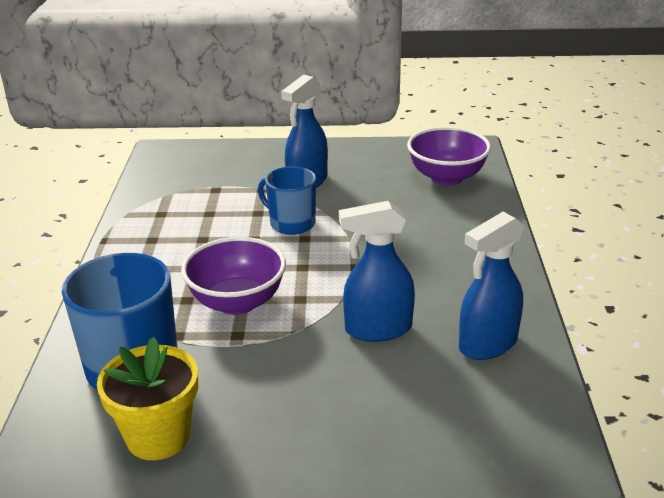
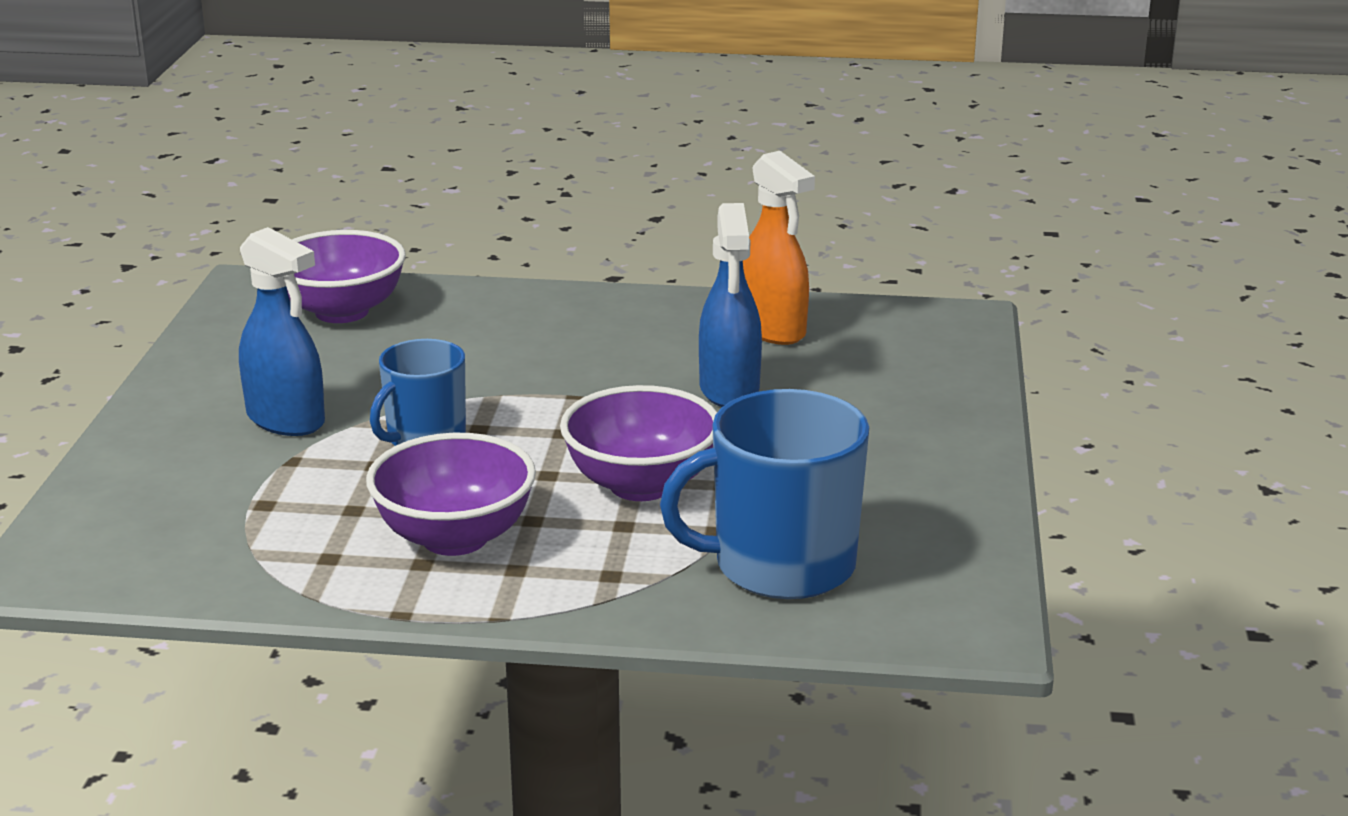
camera: 85 degrees left, 5 degrees down
yellow flower pot [97,337,198,460] -> none
blue spray bottle [459,212,524,360] -> orange spray bottle [743,151,815,345]
none -> purple bowl [366,433,536,556]

